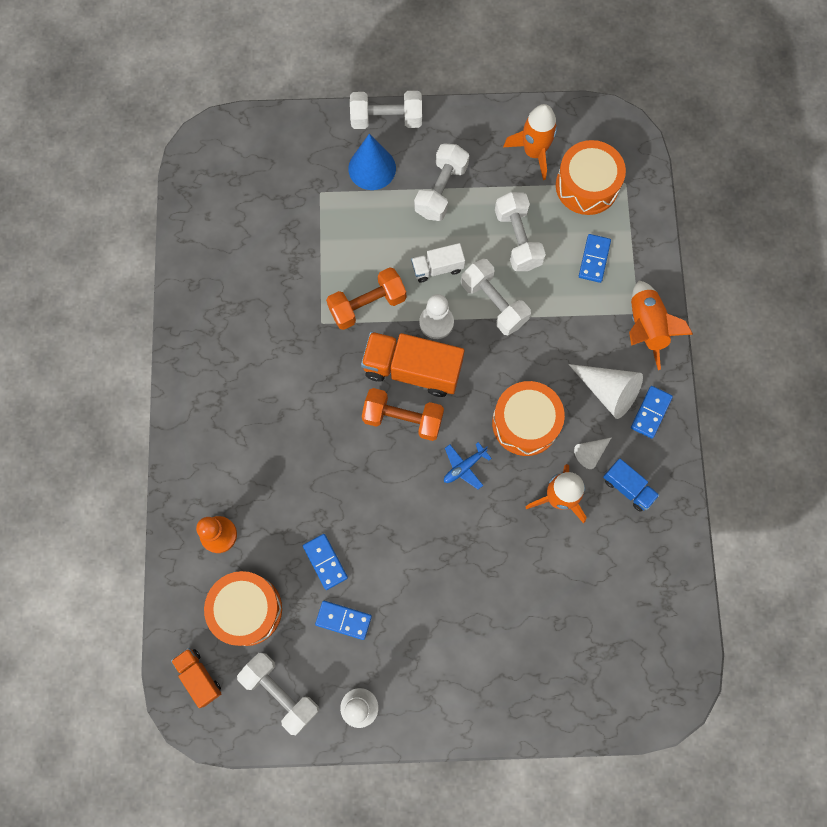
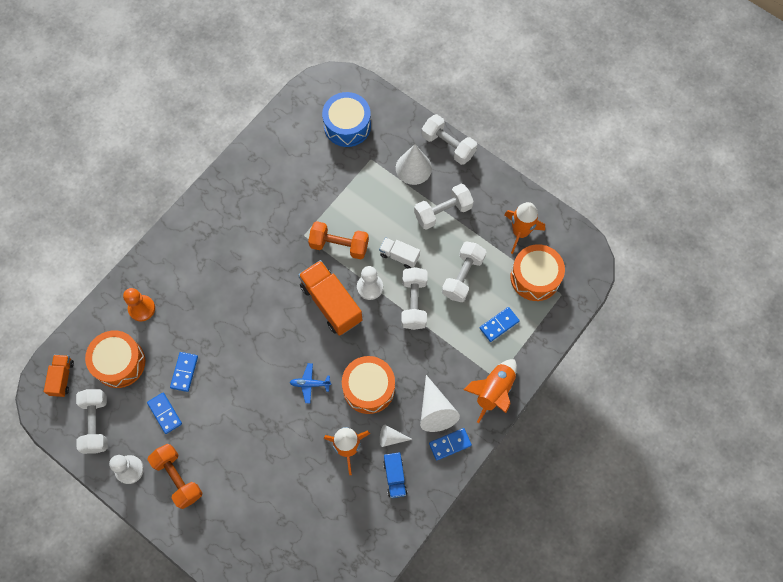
camera: 40 degrees right, 5 degrees down
blue cone [348,134,396,190] -> white cone [396,144,432,185]
orange dumbbell [362,388,444,441] -> orange dumbbell moved to [148,444,203,509]
none -> blue drum [322,92,371,147]

